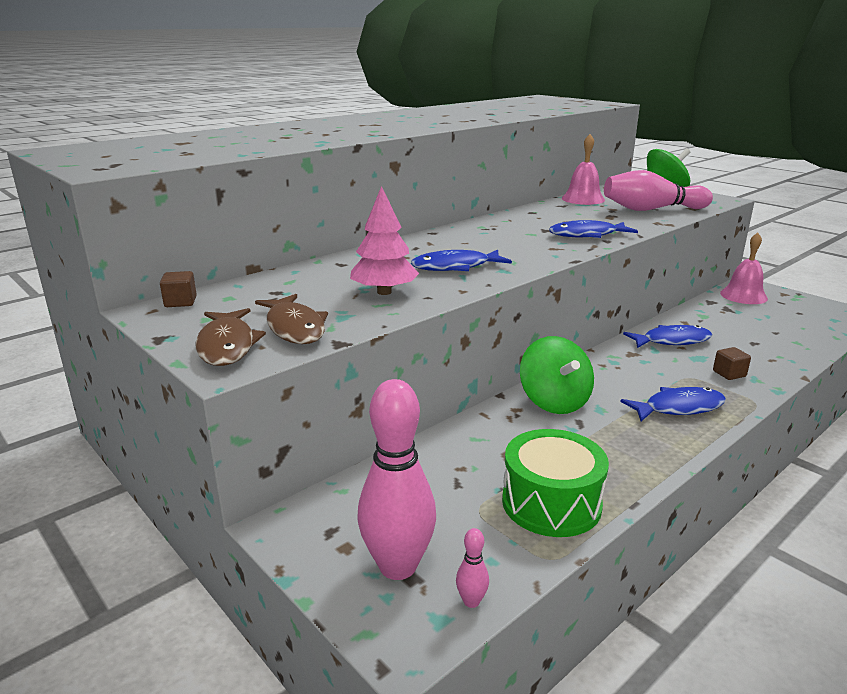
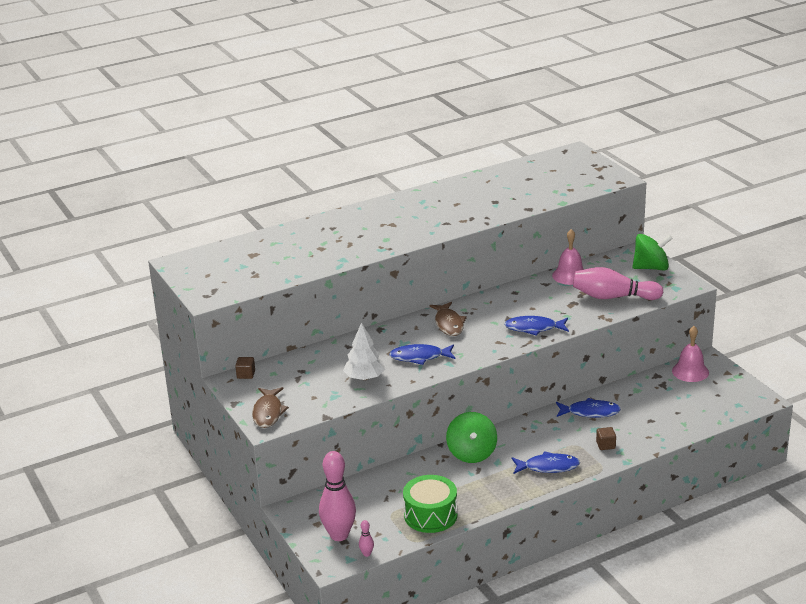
camera: 15 degrees right, 5 degrees up
brown fish [255,294,328,344] -> brown fish moved to [429,302,467,336]
pink tree [350,186,419,295] -> white tree [343,322,385,380]

